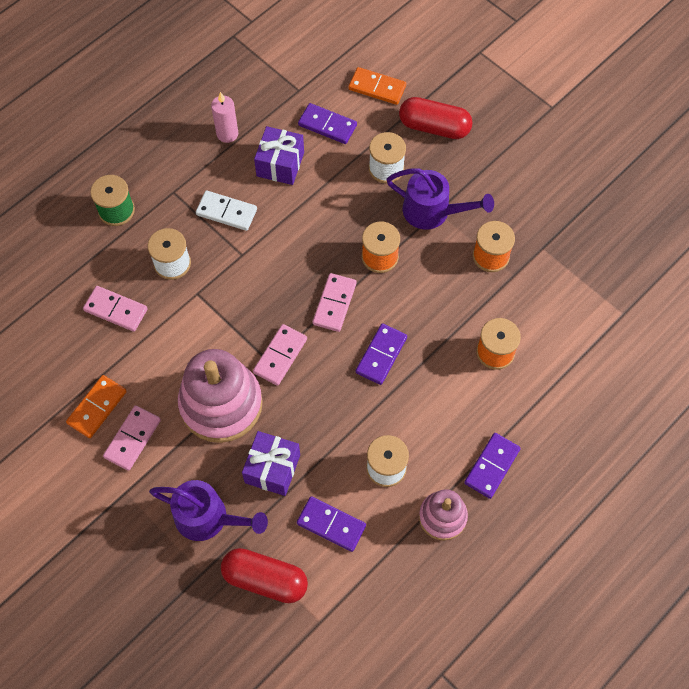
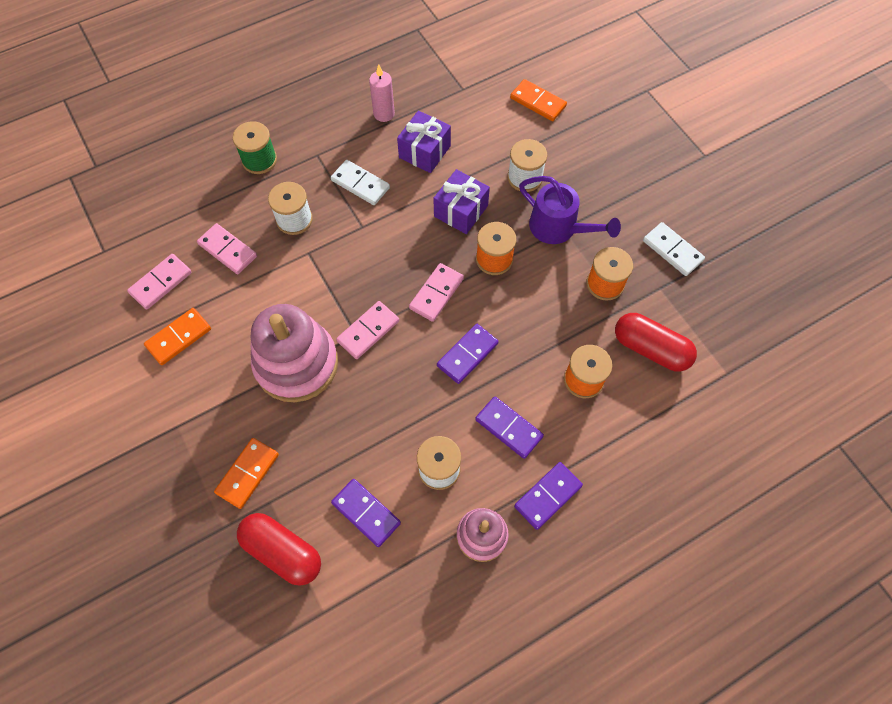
camera: 15 degrees right, 0 degrees up
pink domino [103,405,161,471] -> pink domino moved to [127,254,192,310]
purple watering can [149,480,268,541] -> orange domino [214,438,279,509]
purple gift [242,431,300,496] -> purple gift moved to [433,169,490,234]
purple domino [298,103,357,144] -> purple domino moved to [475,396,544,459]
red capsule [399,97,473,139] -> red capsule moved to [615,313,697,372]
none -> white domino [643,222,705,276]

